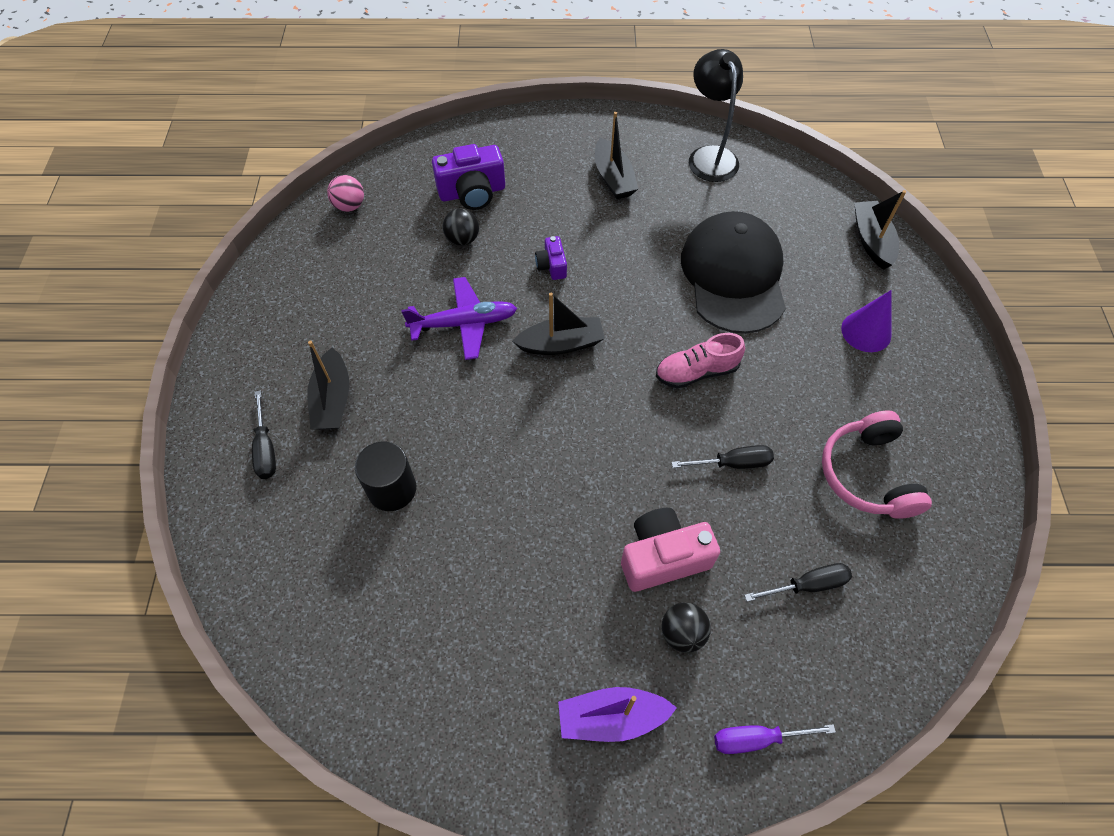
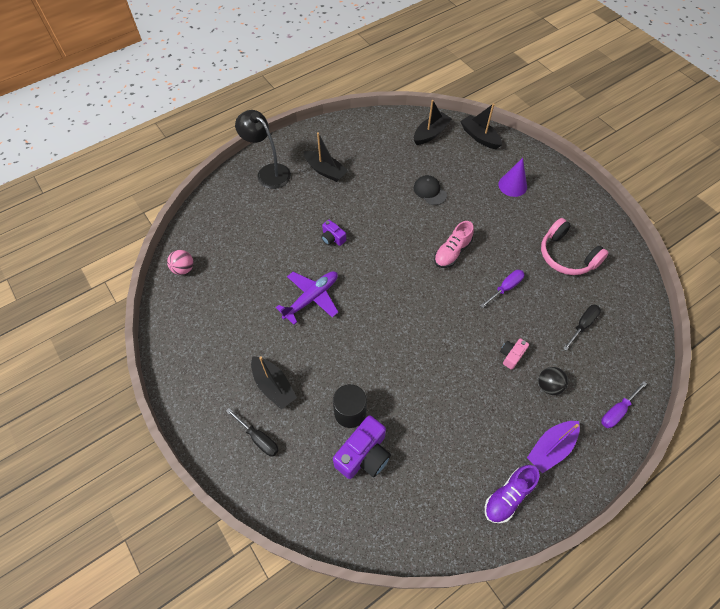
camera: 35 degrees left, 0 degrees up
purple camera [432,144,505,210] -> purple camera moved to [333,415,391,479]
black ball [442,208,479,246] -> none
black boat [512,293,605,355] -> black boat moved to [414,100,452,145]
pink camera [621,508,720,592] -> pink camera [500,338,529,370], size x0.54
black screwdriver [672,445,774,469] -> purple screwdriver [480,270,525,308]
black cap [681,211,786,334] -> black cap [414,175,447,205], size x0.43
black lamp [689,49,743,182] -> black lamp moved to [235,110,291,189]
none -> purple shoe [485,465,539,523]

